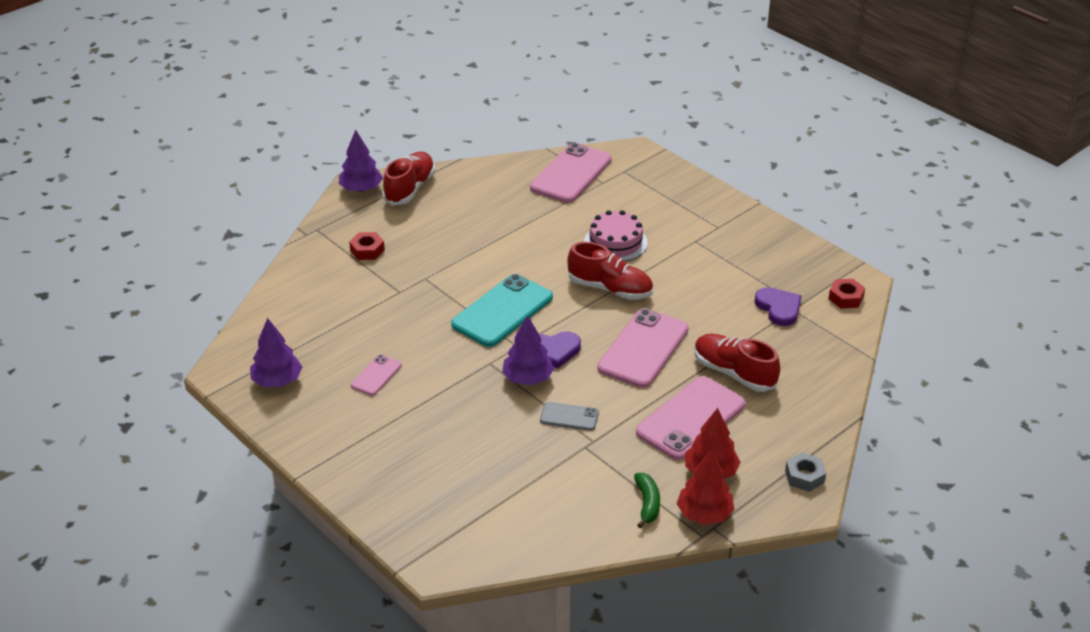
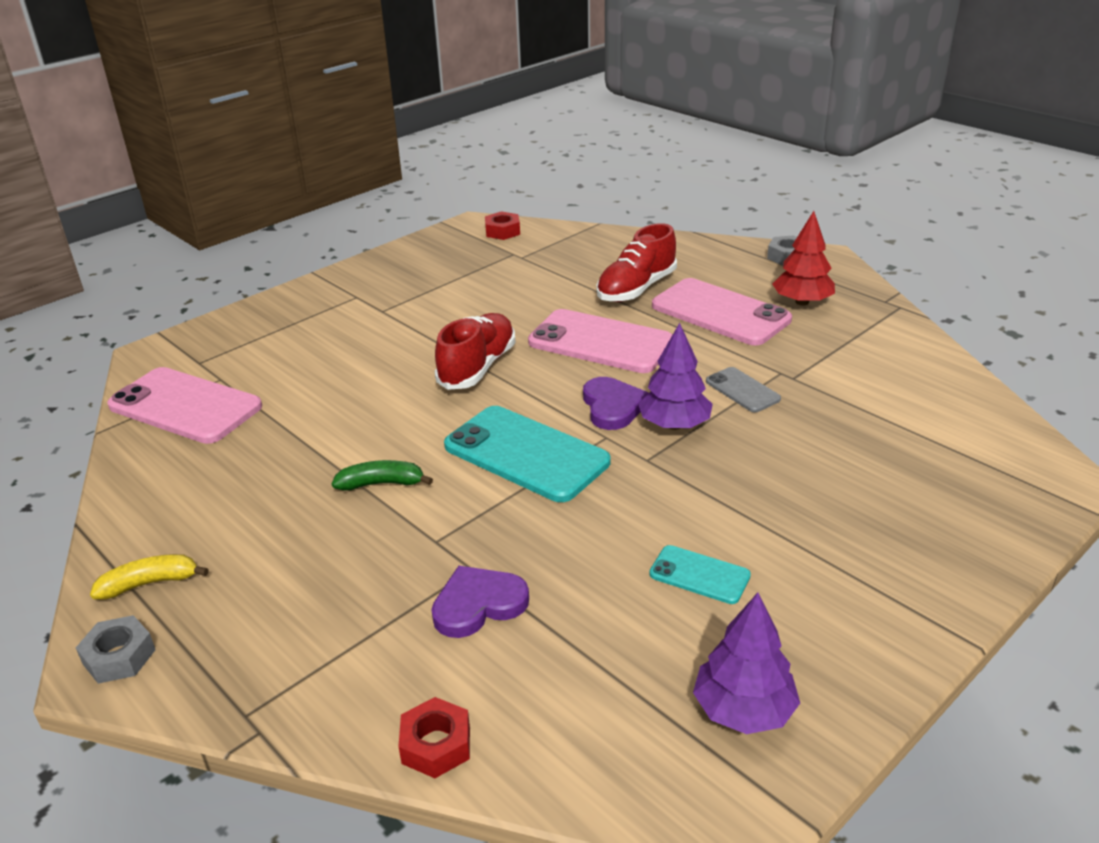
camera: 90 degrees left, 5 degrees down
purple tree [339,130,383,192] -> grey nut [76,615,156,684]
red nut [349,232,385,260] -> red nut moved to [398,697,470,778]
pink phone [351,355,402,396] -> turquoise phone [649,545,751,604]
red shoe [382,152,435,205] -> yellow banana [90,554,209,599]
grey phone [540,402,599,431] -> grey phone turned 45 degrees counterclockwise [706,367,781,412]
pink cake [584,210,647,261] -> none
green banana [634,473,660,528] -> green banana moved to [332,460,433,491]
red tree [677,450,735,525] -> none
purple heart [755,287,801,326] -> purple heart moved to [431,566,529,638]

